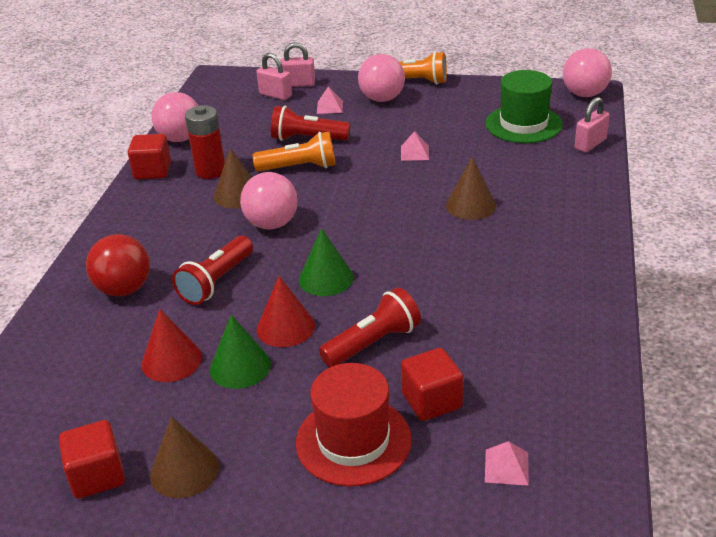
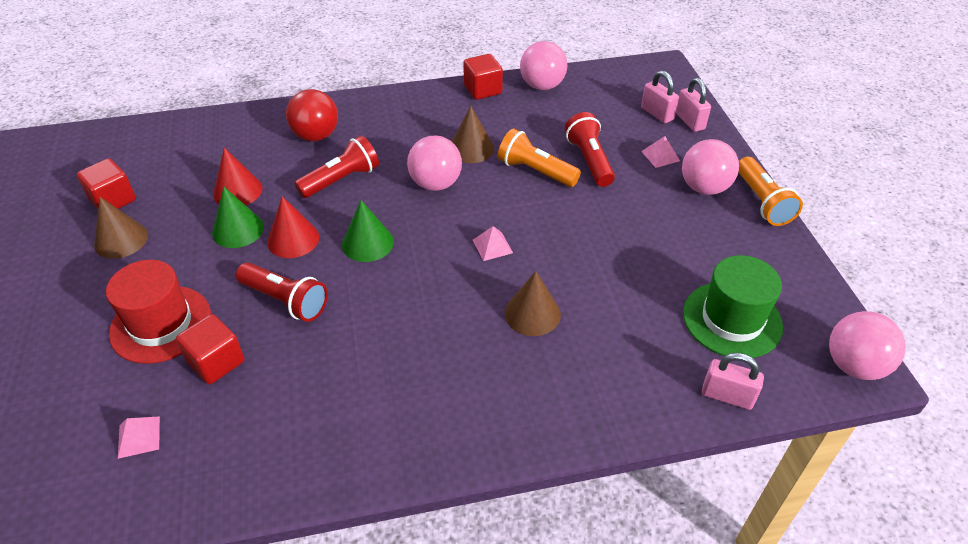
camera: 65 degrees right, 10 degrees up
red flashlight [172,236,253,305] -> red flashlight turned 135 degrees clockwise [295,136,379,198]
red battery [185,105,225,179] -> none
orange flashlight [253,132,336,171] -> orange flashlight turned 150 degrees clockwise [498,129,581,187]
pink padlock [257,53,292,100] -> pink padlock turned 45 degrees counterclockwise [641,71,679,123]
pink pyramid [401,131,429,161] -> pink pyramid moved to [473,226,513,261]

